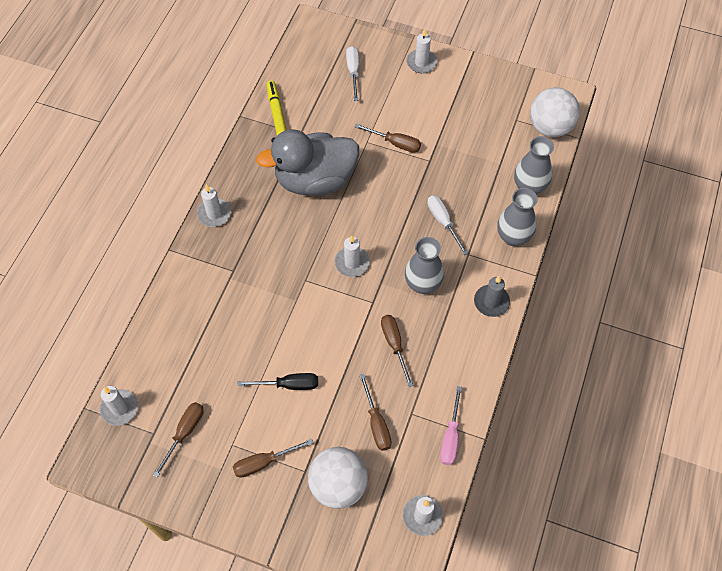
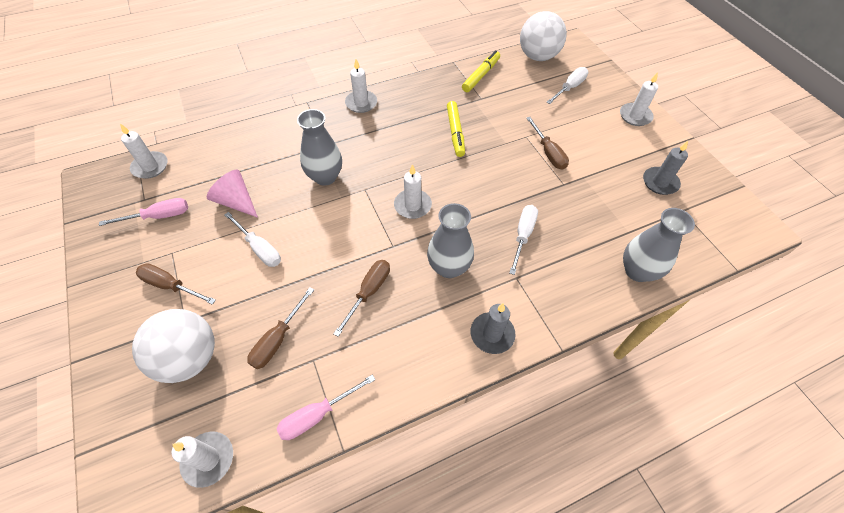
camera: 45 degrees right, 5 degrees down
brown screwdriver [153,402,204,478] -> pink screwdriver [99,198,188,226]
black screwdriver [238,373,318,390] -> white screwdriver [224,212,281,267]
grey duck [256,129,359,195] -> yellow marker [447,101,465,157]
grey vase [497,188,538,246] -> grey vase moved to [297,109,342,186]
white ball [530,87,580,137] -> white ball moved to [520,11,567,61]
none -> pink cone [207,170,258,218]
none -> grey candle [643,141,688,195]

